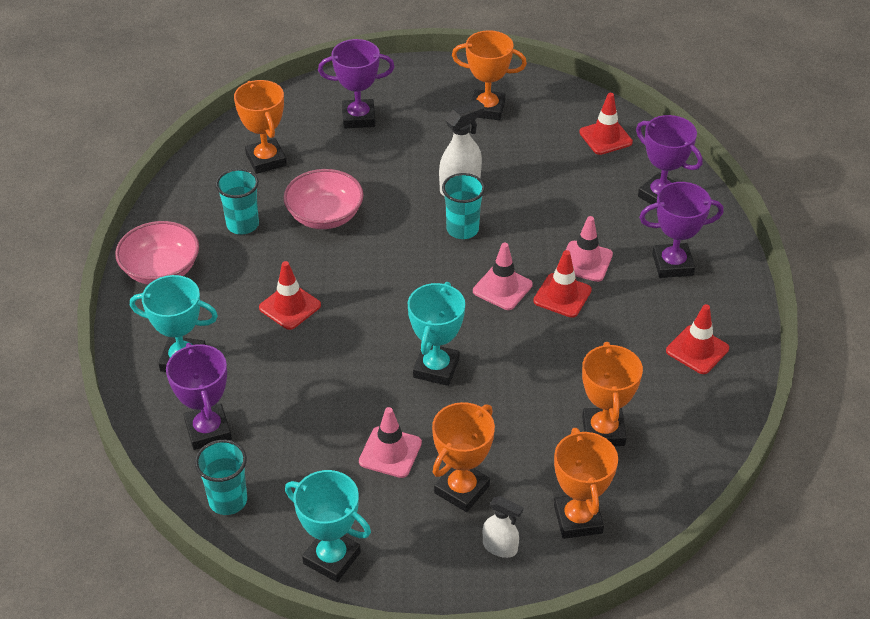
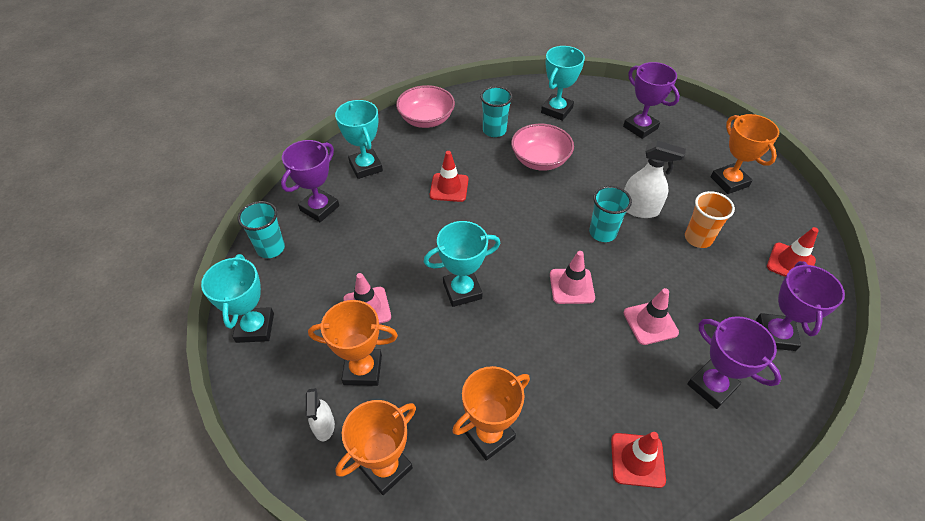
camera: 55 degrees right, 5 degrees up
orange trophy [234,80,287,174] -> turquoise trophy [541,46,585,121]
red traffic cone [533,250,592,318] -> none
none -> orange cup [685,191,735,248]

